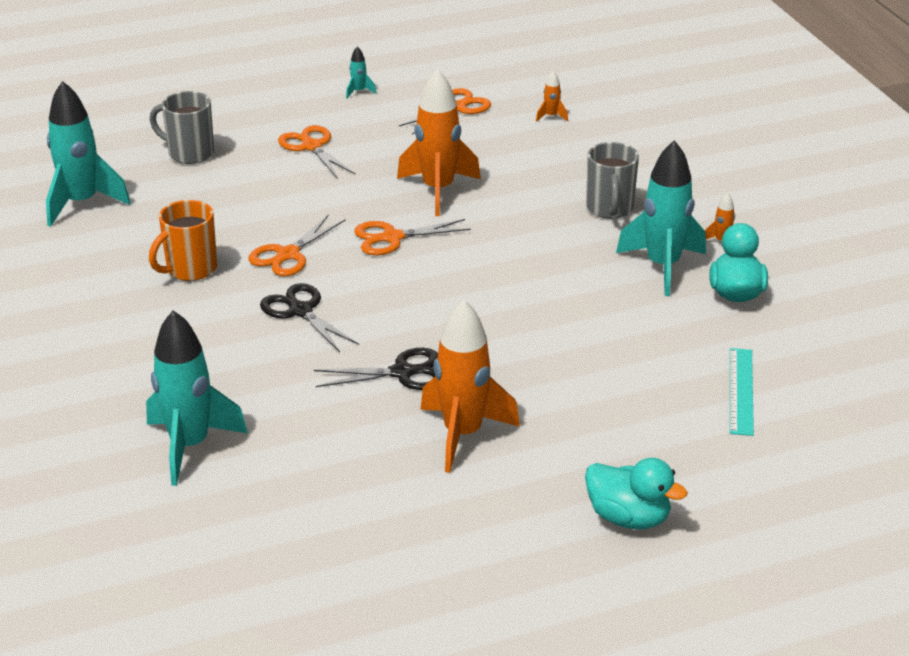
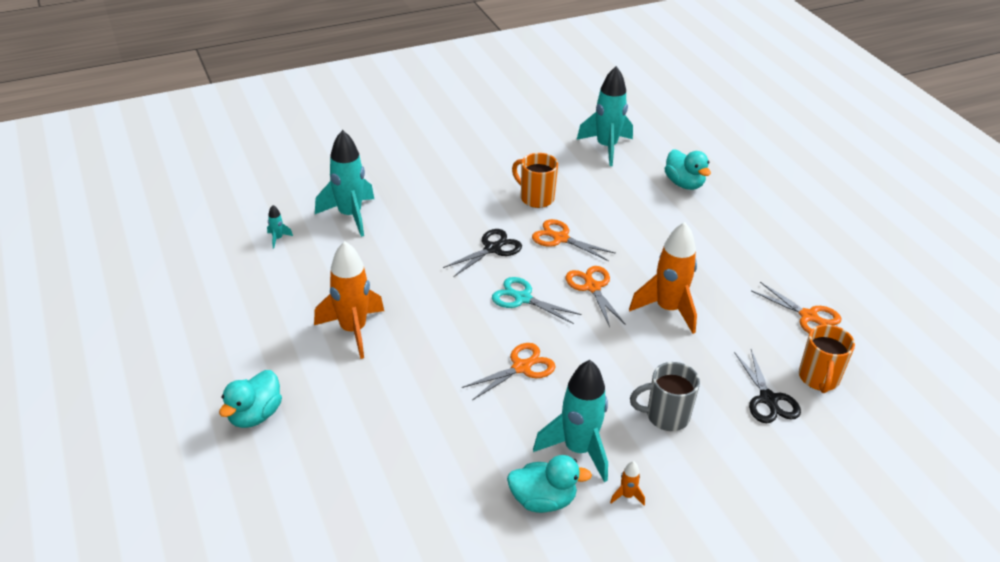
camera: 85 degrees right, 5 degrees up
grey mug [150,91,214,164] -> turquoise duck [665,149,711,190]
orange scissors [278,125,356,179] -> orange scissors moved to [462,343,556,400]
black scissors [314,348,438,390] -> black scissors moved to [734,349,801,423]
turquoise rocket [346,47,377,98] -> turquoise rocket moved to [267,205,293,249]
orange rocket [536,71,568,122] -> orange mug [799,324,855,393]
turquoise ruler [730,348,754,436] -> none
none -> turquoise scissors [492,277,582,324]

